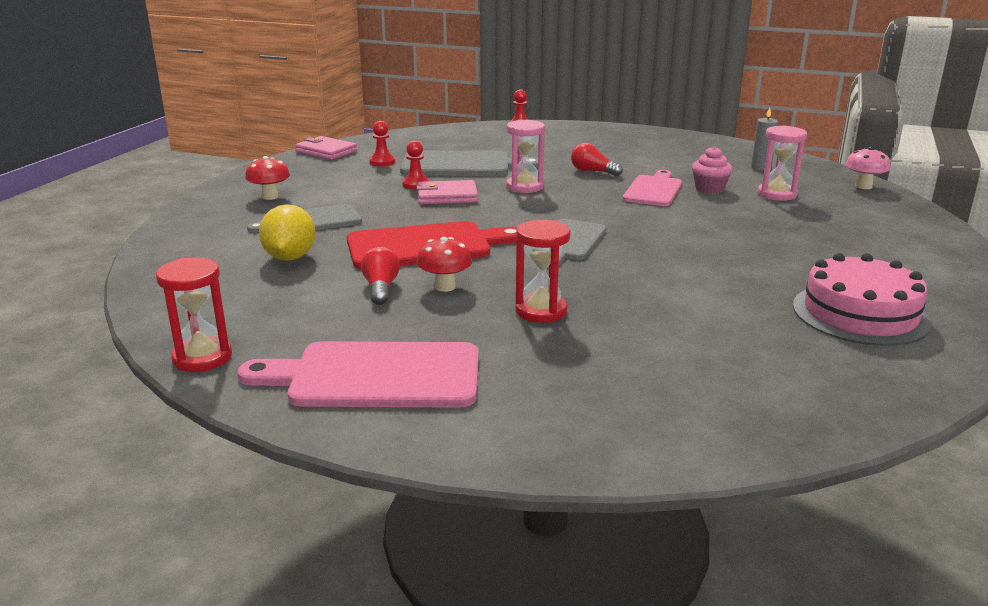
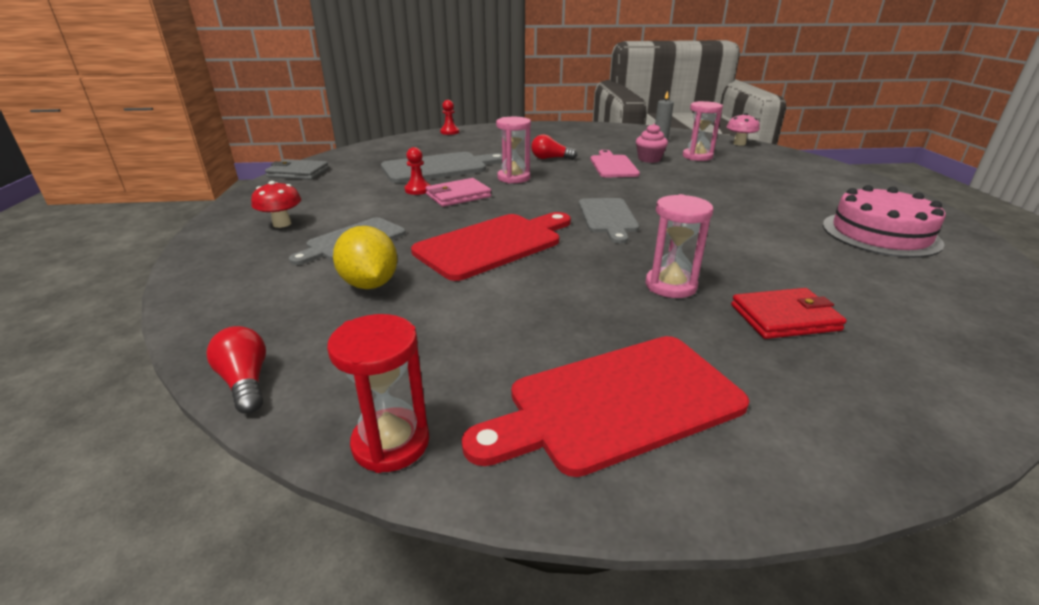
camera: 25 degrees left, 5 degrees up
pink cutting board [238,341,479,408] -> red cutting board [462,336,749,477]
pink wallet [295,136,357,160] -> grey wallet [265,159,329,180]
red light bulb [361,246,400,305] -> red light bulb moved to [206,326,266,414]
red pawn [369,121,395,166] -> none
red mushroom [416,237,472,292] -> none
red hourglass [515,220,571,323] -> pink hourglass [645,194,713,298]
none -> red wallet [731,288,847,339]

